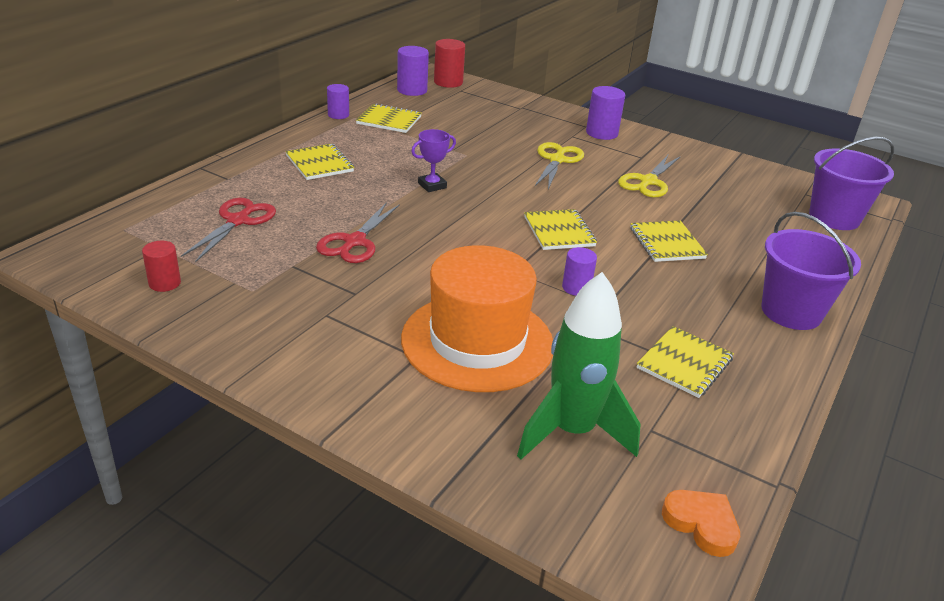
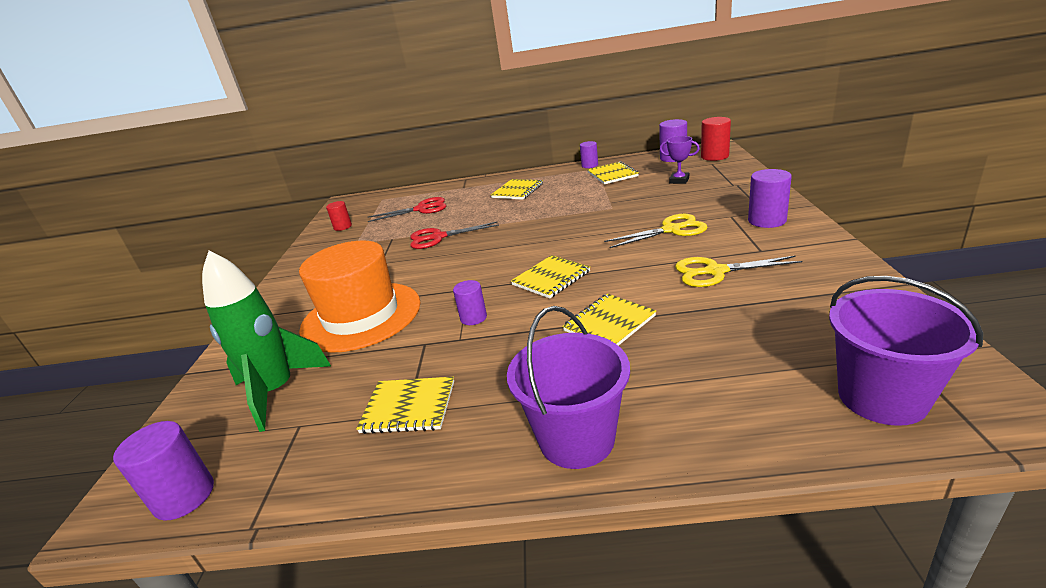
camera: 65 degrees right, 5 degrees down
purple trophy [411,129,456,192] -> purple trophy moved to [660,136,700,184]
orange heart [662,490,740,557] -> purple cylinder [113,421,214,520]

